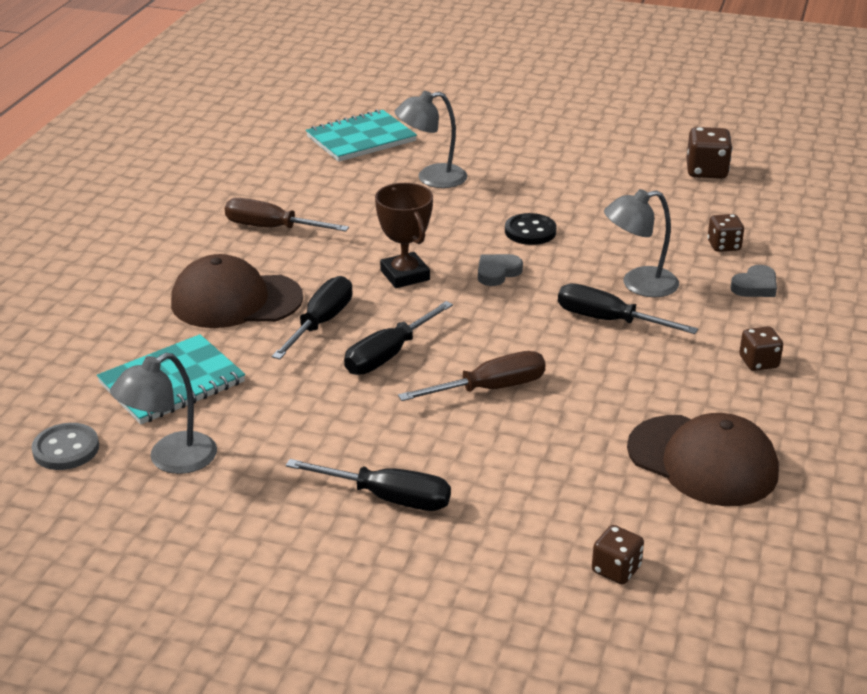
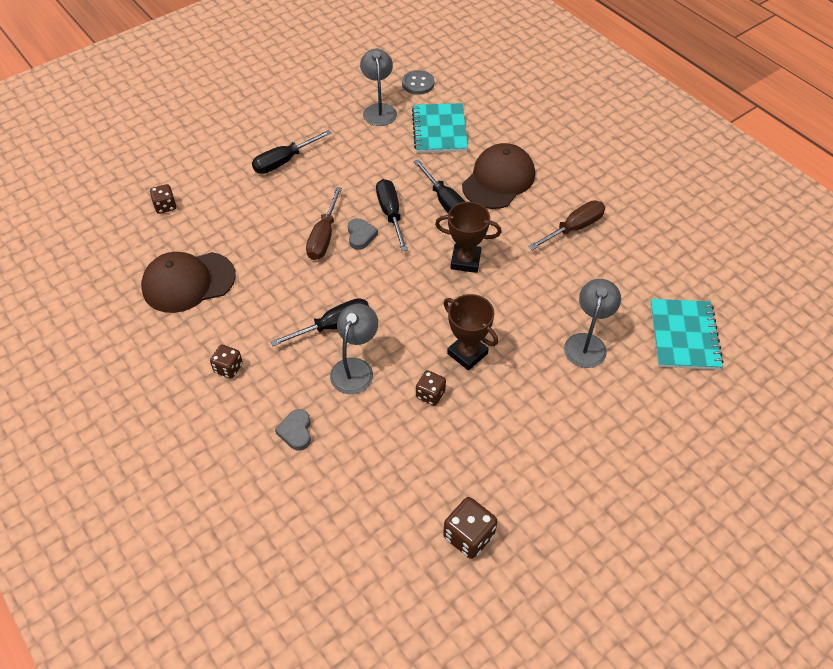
camera: 125 degrees right, 20 degrees up
grey heart [478,254,523,286] -> grey heart moved to [348,218,378,250]
black button [505,213,557,245] -> brown trophy [444,294,498,371]
brown dice [707,214,744,252] -> brown dice moved to [416,370,446,406]

